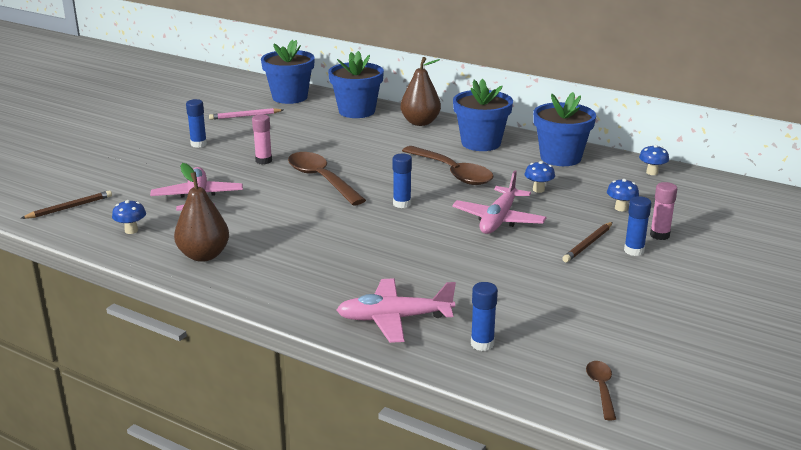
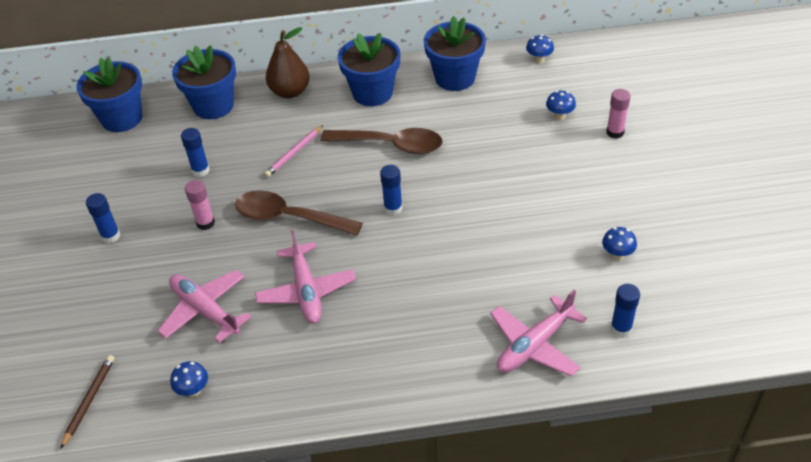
camera: 35 degrees left, 20 degrees up
brown pear [174,163,229,262] -> none
pink pencil [209,108,283,120] -> pink pencil moved to [264,125,323,177]
pink plane [452,170,547,234] -> pink plane moved to [255,230,356,324]
blue mushroom [525,161,555,193] -> blue mushroom moved to [602,227,637,260]
brown pencil [562,222,613,262] -> none
brown spoon [586,361,616,420] -> none
blue glue stick [624,196,651,256] -> blue glue stick moved to [181,128,210,177]

